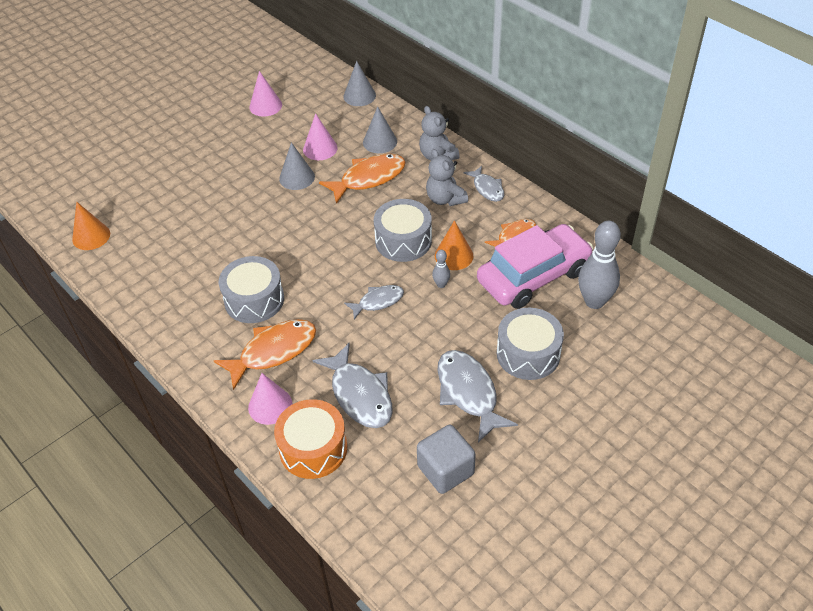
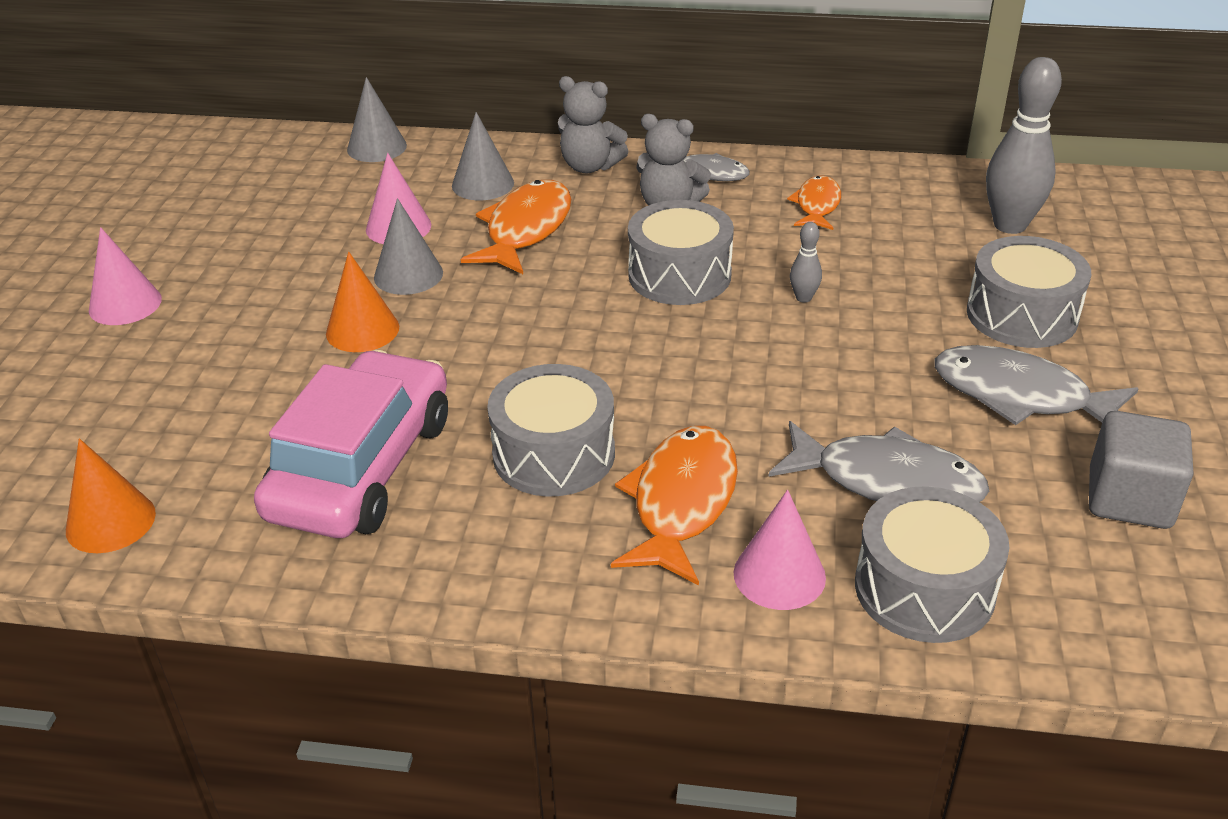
camera: 40 degrees left, 10 degrees down
pink cone [249,71,282,117] -> pink cone moved to [89,227,162,325]
orange drum [274,399,347,479] -> grey drum [855,486,1009,643]
grey fish [344,285,404,320] -> none
orange cone [435,220,474,270] -> orange cone moved to [326,252,399,352]
pink car [477,224,593,309] -> pink car moved to [254,350,448,538]

